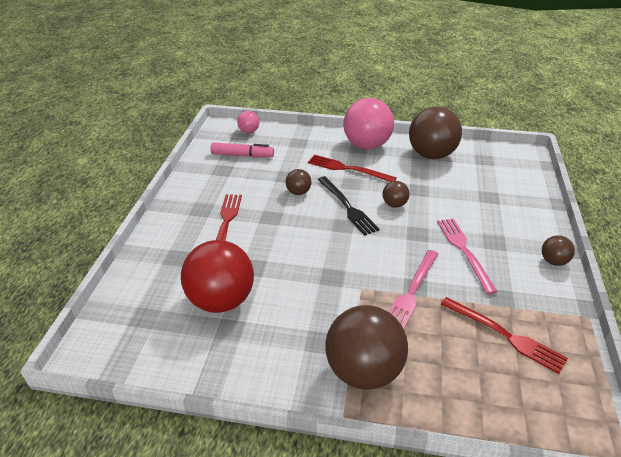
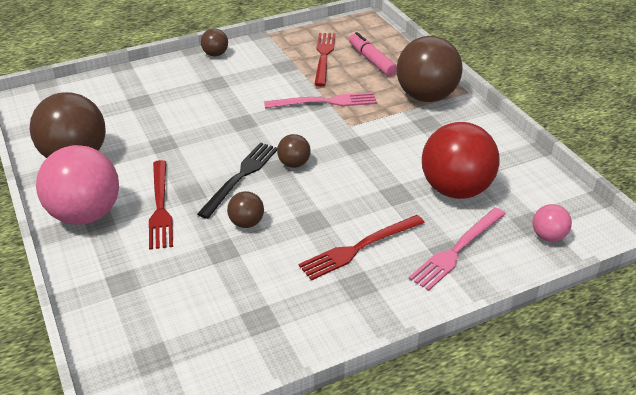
camera: 125 degrees left, 0 degrees up
pink marker [210,142,274,158] -> pink marker moved to [349,32,397,77]
pink ball [237,111,260,133] -> pink ball moved to [533,204,572,242]
brown ball [383,181,409,208] -> brown ball moved to [277,134,311,168]
pink fork [437,218,497,294] -> pink fork moved to [409,207,506,291]

